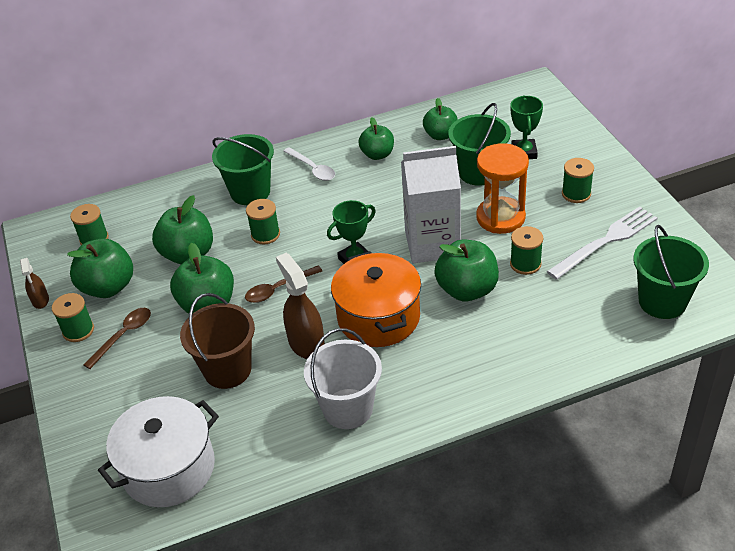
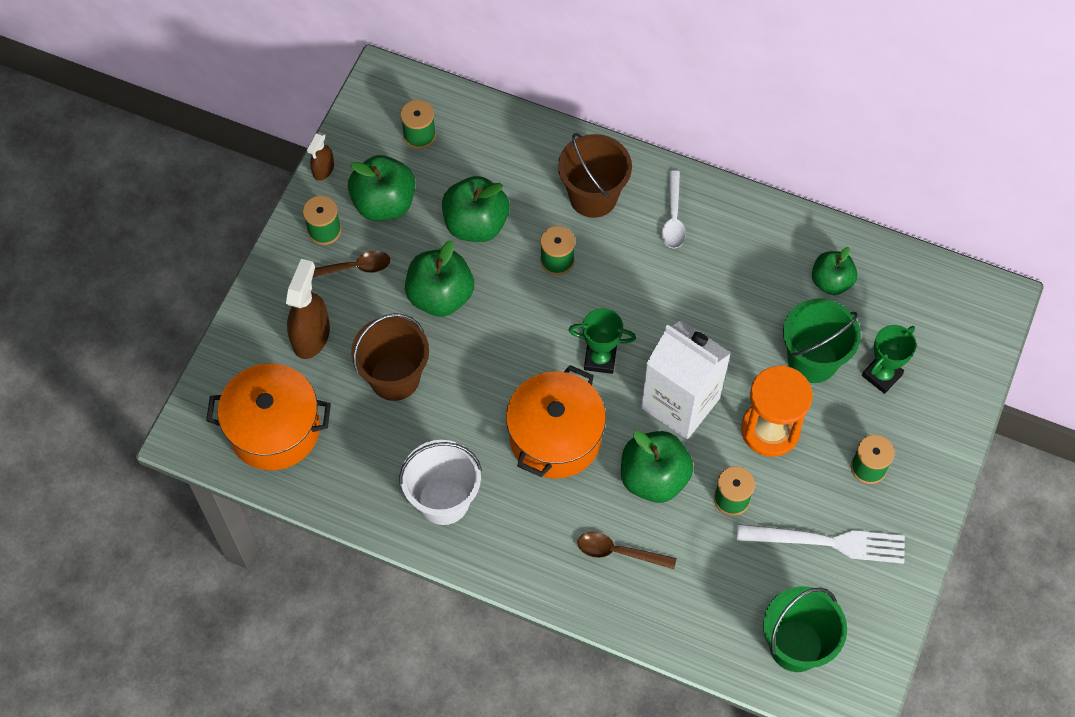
camera: 40 degrees right, 20 degrees up
white pot [98,396,219,507] -> orange pot [206,363,331,470]
green bucket [212,134,274,205] -> brown bucket [558,133,632,218]
brown spoon [245,265,322,303] -> brown spoon moved to [578,532,676,569]
brown spray bottle [276,253,325,359] -> brown spray bottle moved to [286,259,330,359]
green apple [358,117,394,160] -> none

